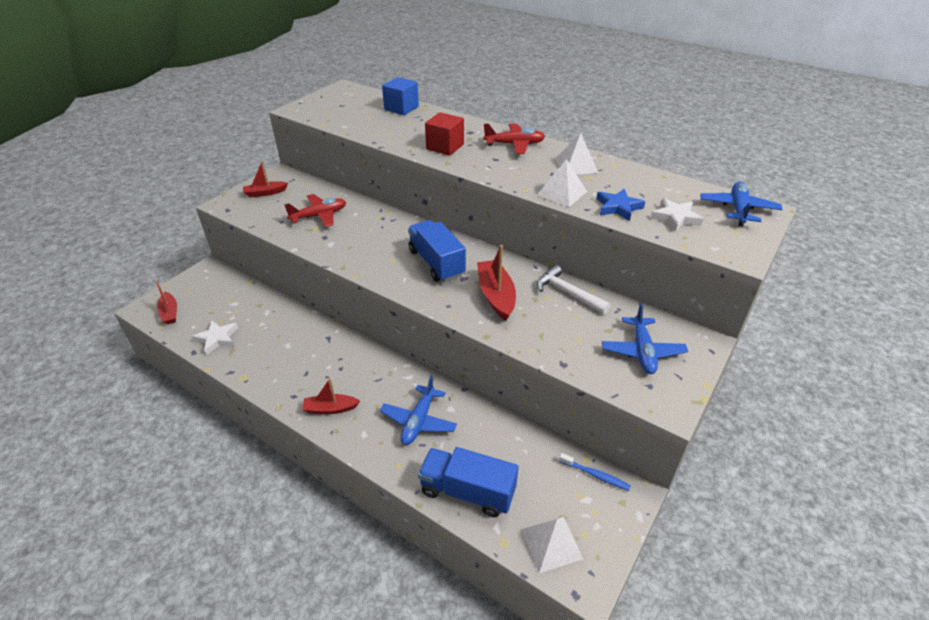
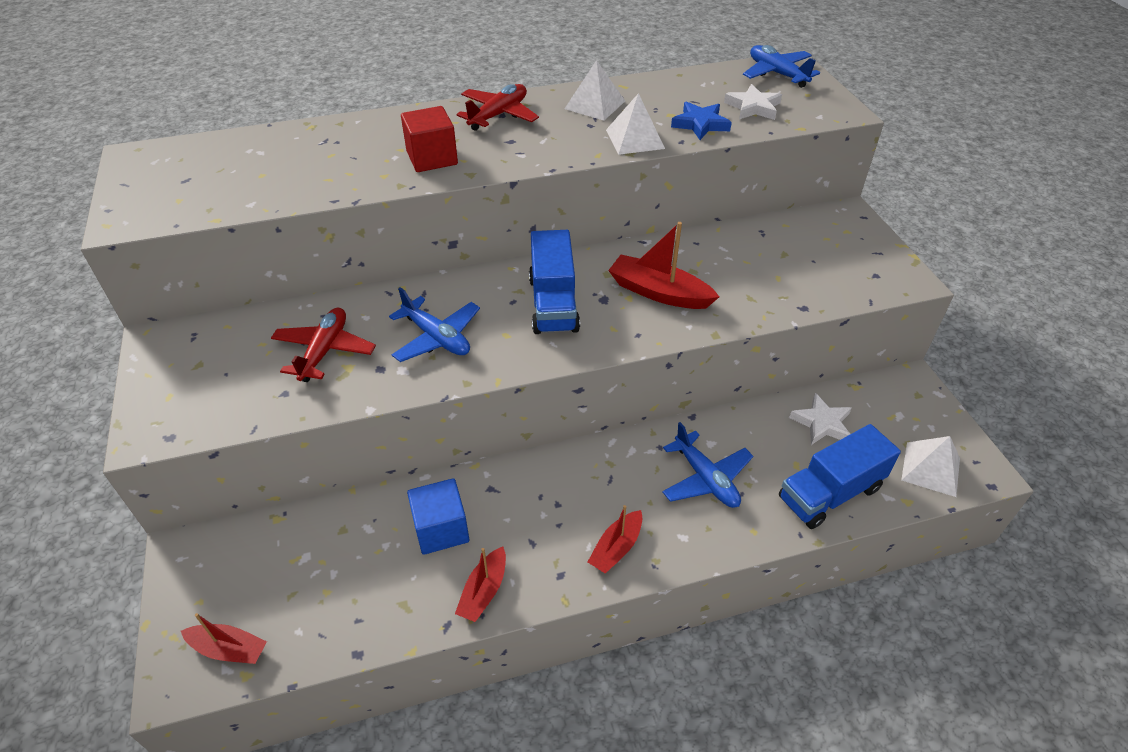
camera: 50 degrees left, 5 degrees up
white star [192,320,238,355] -> white star moved to [789,393,851,445]
red boat [243,161,288,197] -> red boat moved to [455,547,506,622]
blue cube [382,77,419,115] -> blue cube moved to [407,478,469,555]
blue truck [408,220,466,282] -> blue truck turned 105 degrees counterclockwise [529,230,580,334]
white hammer [537,265,611,314] -> none
blue toothbrush [559,453,631,491] -> none
blue plane [602,303,688,374] -> blue plane moved to [389,287,480,362]

